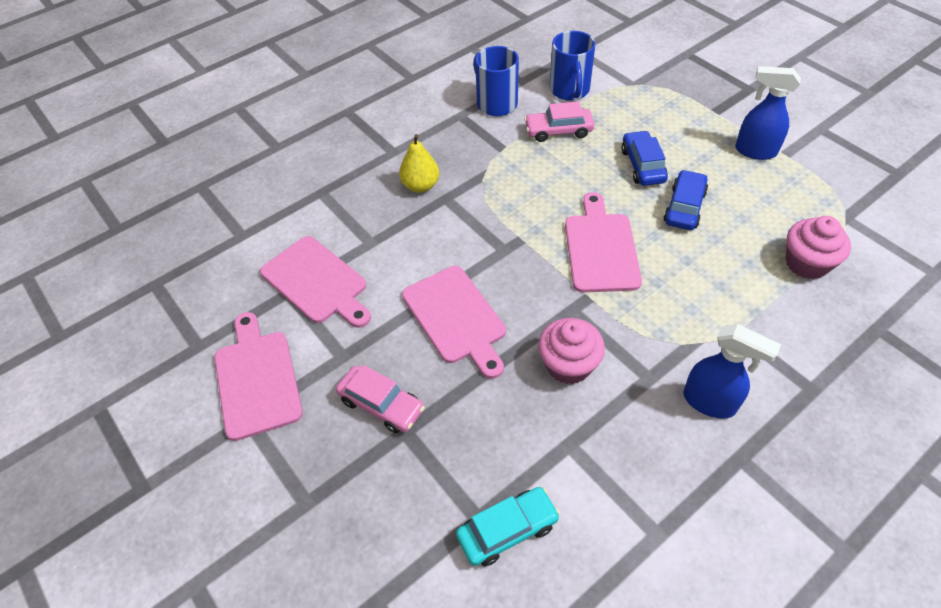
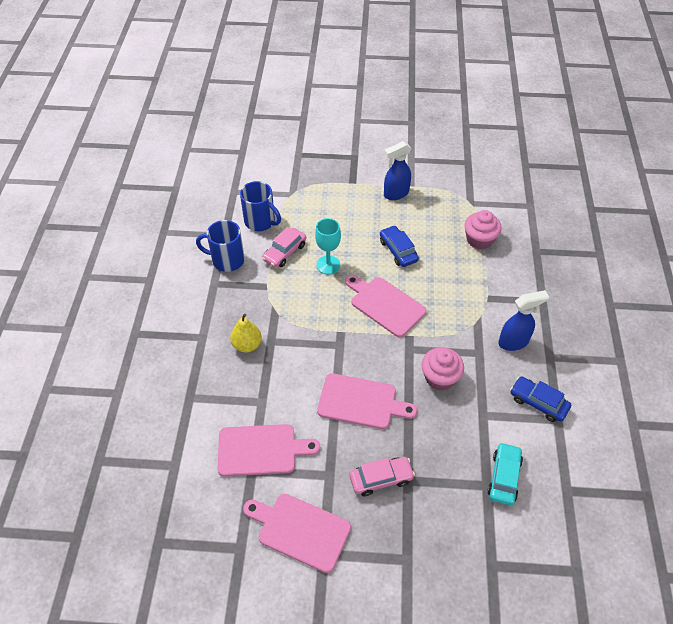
camera: 50 degrees left, 0 degrees up
blue car [622,130,668,186] -> blue car moved to [510,376,571,422]
none -> turquoise goblet [315,218,341,275]

